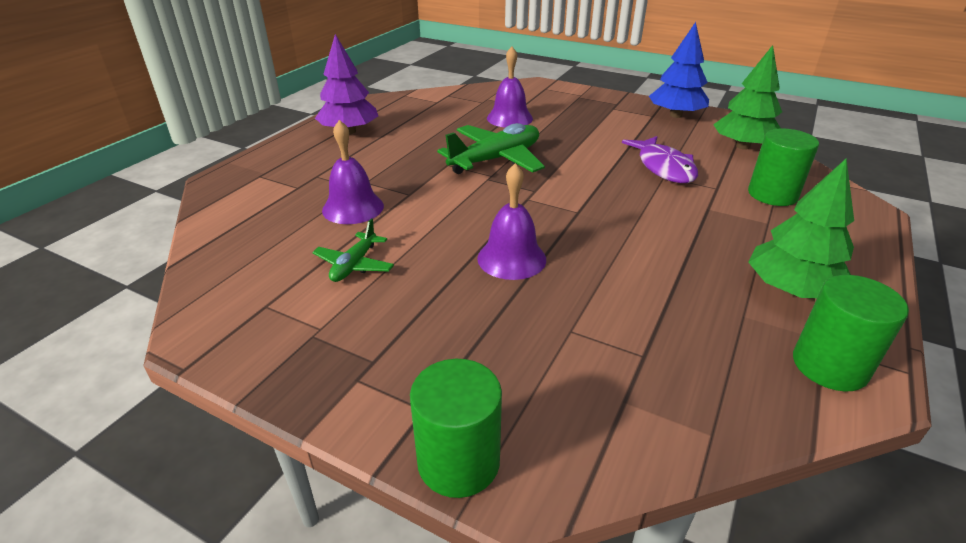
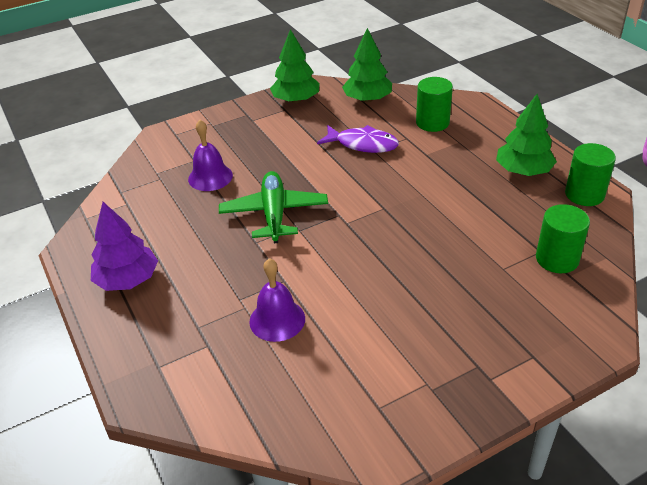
camera: 55 degrees left, 5 degrees up
green plane [312,219,394,282] -> none
green cylinder [410,359,502,498] -> green cylinder moved to [536,204,590,273]
purple bell [477,163,546,280] -> none
blue tree [649,22,709,118] -> green tree [270,29,320,103]

